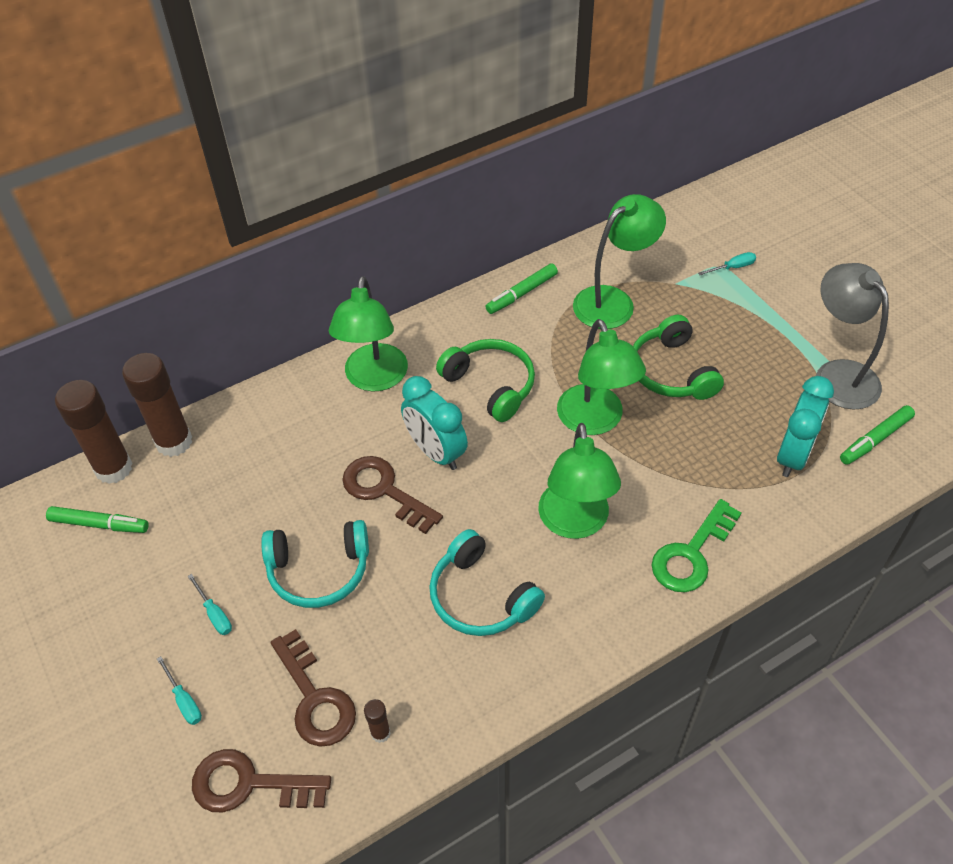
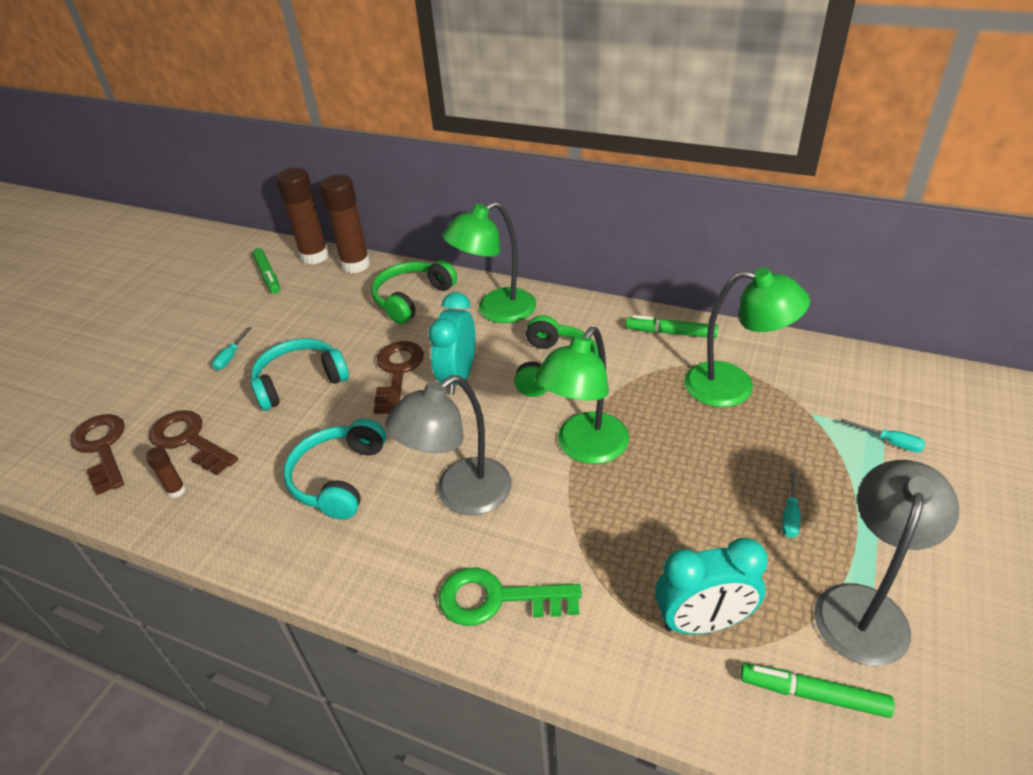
camera: 55 degrees right, 10 degrees down
turquoise screwdriver [157,656,202,725] -> turquoise screwdriver moved to [782,469,800,538]
turquoise headphones [261,520,369,608] -> turquoise headphones turned 105 degrees clockwise [250,338,349,411]
brown key [271,629,356,747] -> brown key turned 105 degrees clockwise [149,410,238,475]
green lamp [538,423,621,539] -> grey lamp [385,375,512,515]
green headphones [633,315,724,400] -> green headphones moved to [371,260,457,324]

